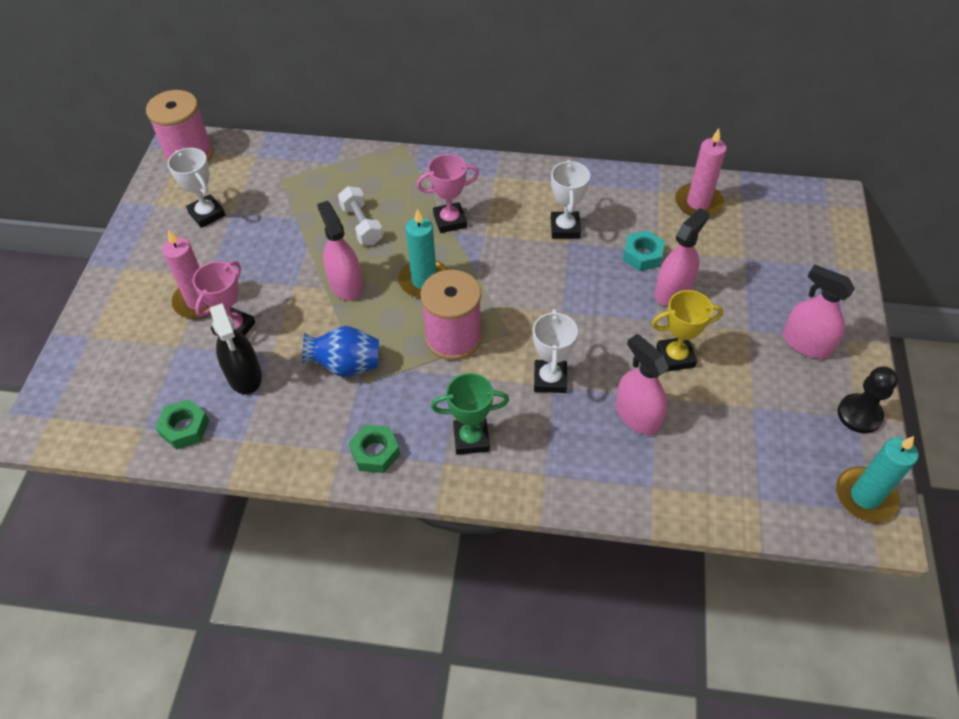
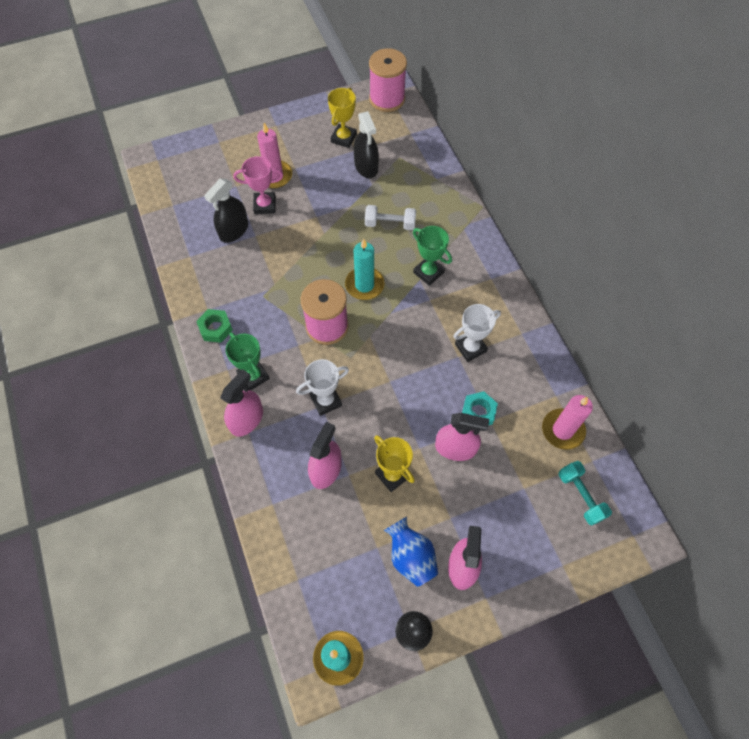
camera: 60 degrees right, 10 degrees up
green nut [155,399,209,450] -> none
white trophy [167,148,226,228] -> yellow trophy [328,88,357,148]
blue vase [302,326,379,377] -> blue vase moved to [383,516,438,587]
pink spray bottle [317,201,363,301] -> pink spray bottle moved to [220,369,263,437]
white dumbbell [338,186,383,245] -> white dumbbell turned 60 degrees clockwise [365,205,416,230]
pink trophy [416,154,479,233] -> green trophy [413,226,452,286]
none -> black spray bottle [354,111,379,178]
none -> turquoise dumbbell [559,461,612,526]

